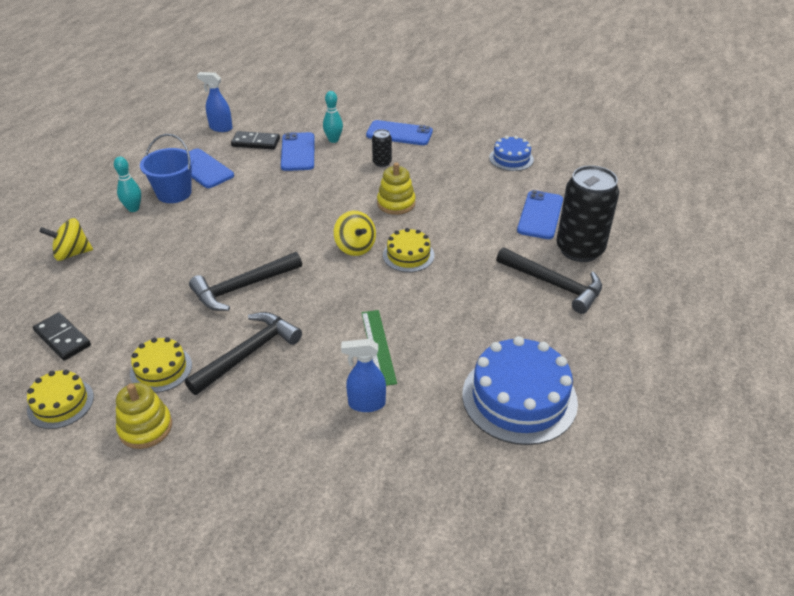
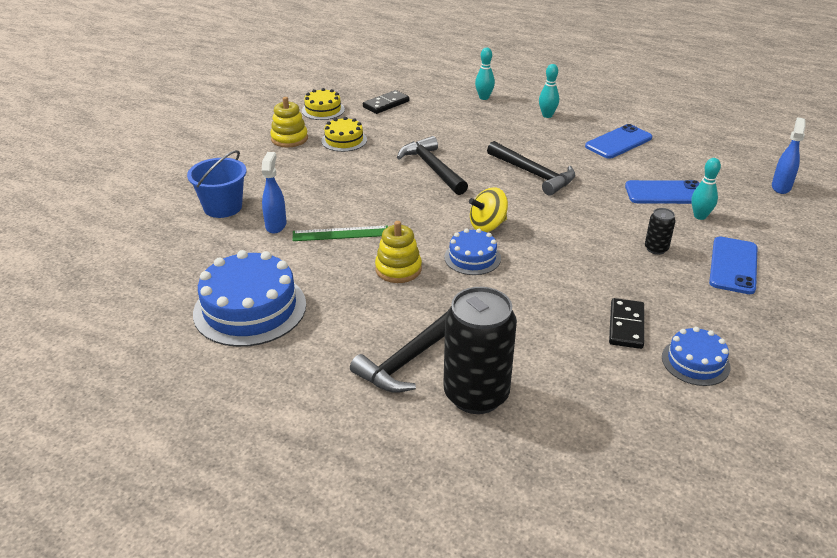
camera: 95 degrees right, 5 degrees down
yellow spinning top [39,218,93,261] -> turquoise bowling pin [475,48,495,100]
blue bucket [140,134,194,203] -> blue bucket moved to [187,150,247,218]
black hammer [185,312,302,395] -> black hammer moved to [487,141,575,196]
blue spray bottle [197,72,233,132] -> blue spray bottle moved to [772,117,806,194]
black domino [231,131,280,150] -> black domino moved to [609,298,644,349]
yellow stacking toy [377,163,416,215] -> yellow stacking toy moved to [375,221,422,283]
yellow cake [383,228,434,272] -> blue cake [444,228,501,275]
blue phone [517,190,563,239] -> none

